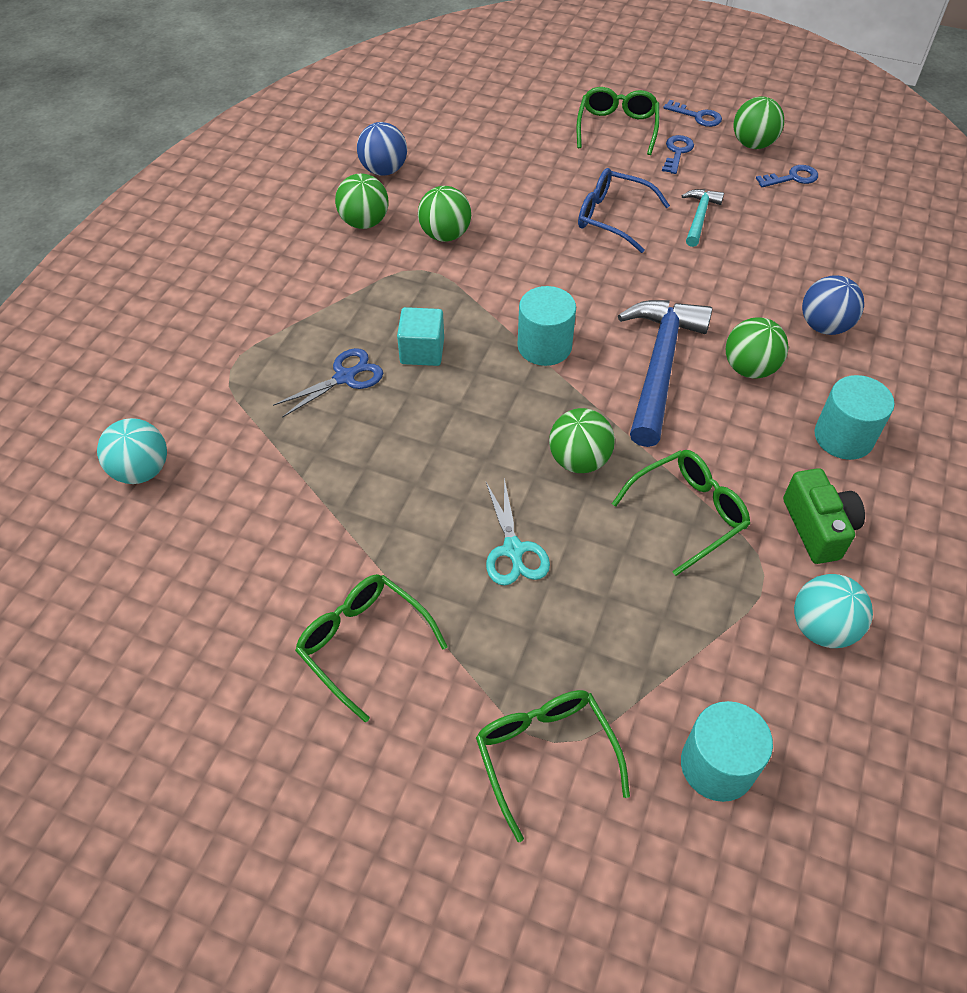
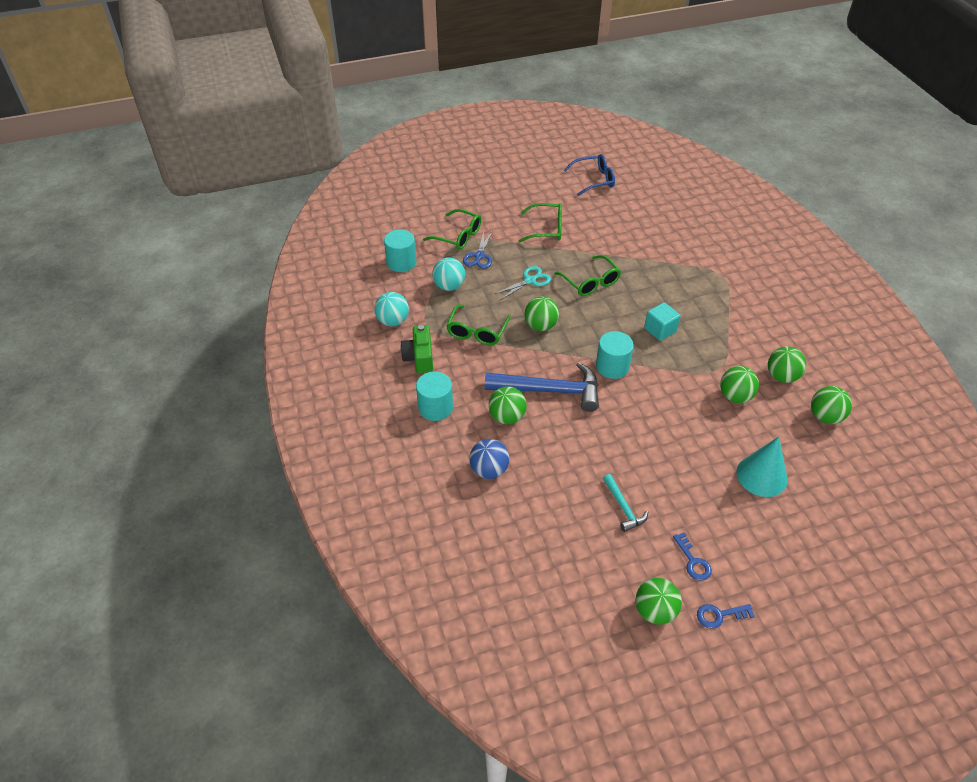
camera: 140 degrees right, 5 degrees down
turquoise ball [97,418,167,484] -> turquoise ball moved to [432,257,465,291]
blue scissors [273,348,383,418] -> blue scissors moved to [463,230,493,269]
blue ball [357,122,407,176] -> green ball [811,386,852,424]
turquoise scissors [486,478,550,586] -> turquoise scissors turned 105 degrees clockwise [495,266,551,300]
green glasses [576,87,659,155] -> green glasses moved to [555,255,621,296]
blue glasses [578,168,670,253] -> blue glasses moved to [564,154,615,196]
blue hammer [618,300,712,447] -> blue hammer turned 60 degrees counterclockwise [485,362,599,412]
blue key [756,165,818,187] -> none
green camera [783,468,865,564] -> green camera turned 45 degrees clockwise [400,325,433,373]
none -> turquoise cone [736,437,788,497]

